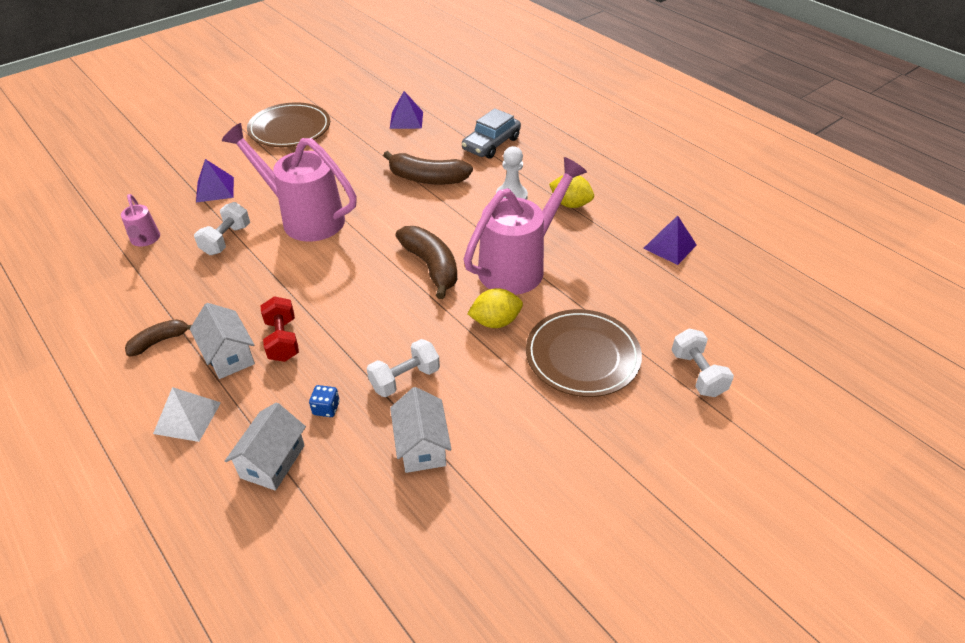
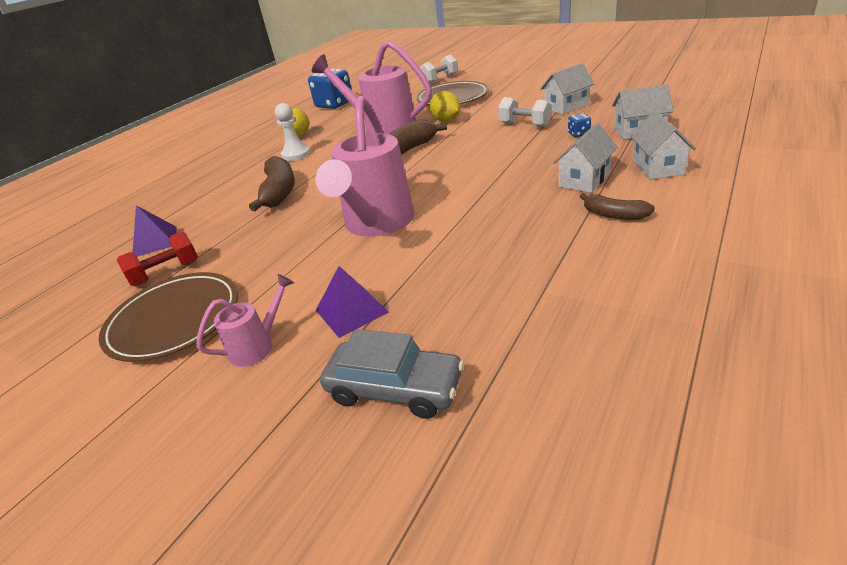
camera: 105 degrees left, 10 degrees down
pink watering can [121,194,160,247] -> pink watering can moved to [197,274,294,367]
white pyramid [153,387,221,442] -> white house [630,110,696,179]
white dumbbell [194,202,250,255] -> none
red dumbbell [260,296,299,362] -> red dumbbell moved to [117,232,198,286]
grey car [462,108,521,159] -> grey car moved to [320,329,464,419]
purple pyramid [643,216,697,265] -> blue dice [308,69,352,109]

